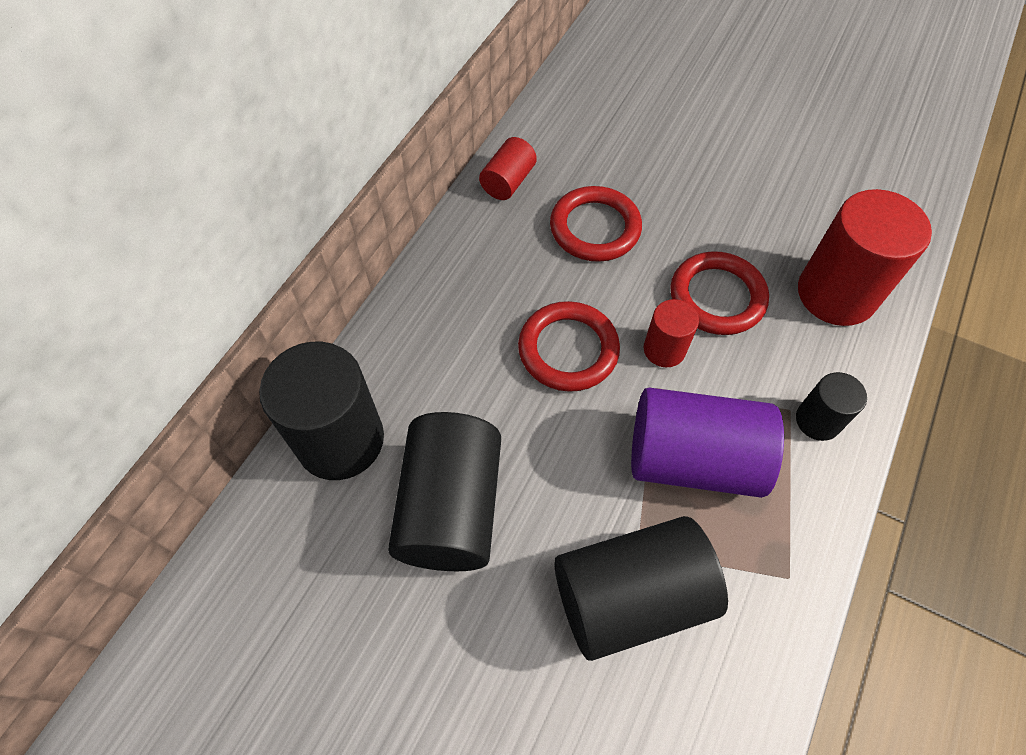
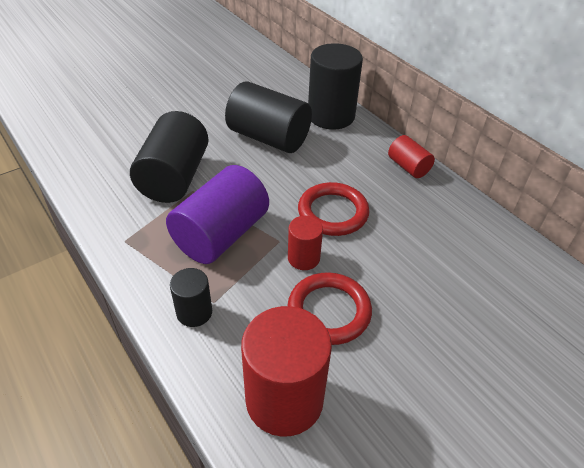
camera: 115 degrees right, 15 degrees down
red cylinder [479,137,537,200] -> red cylinder moved to [388,135,435,178]
red ring [550,186,642,262] -> none

